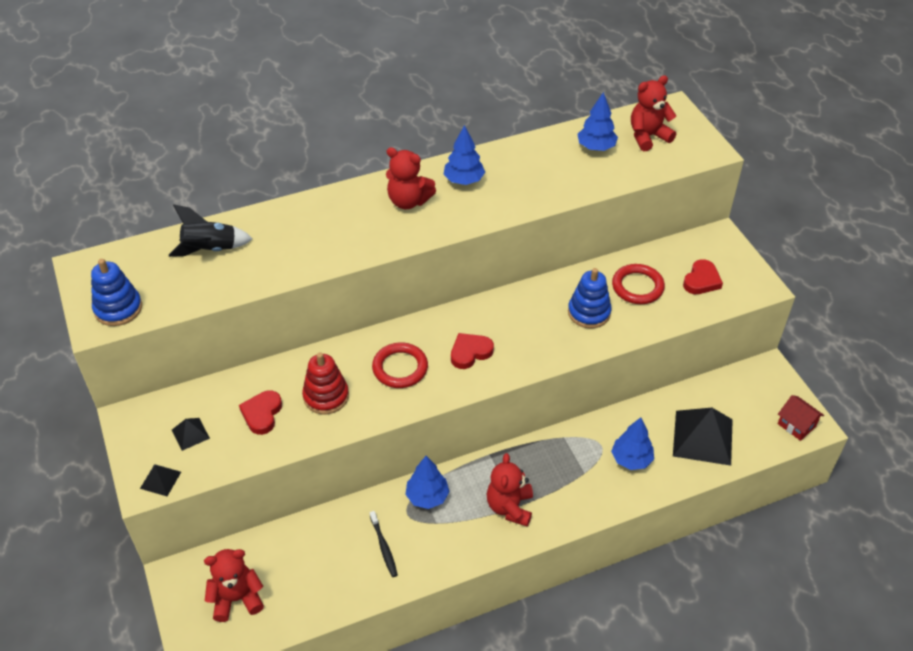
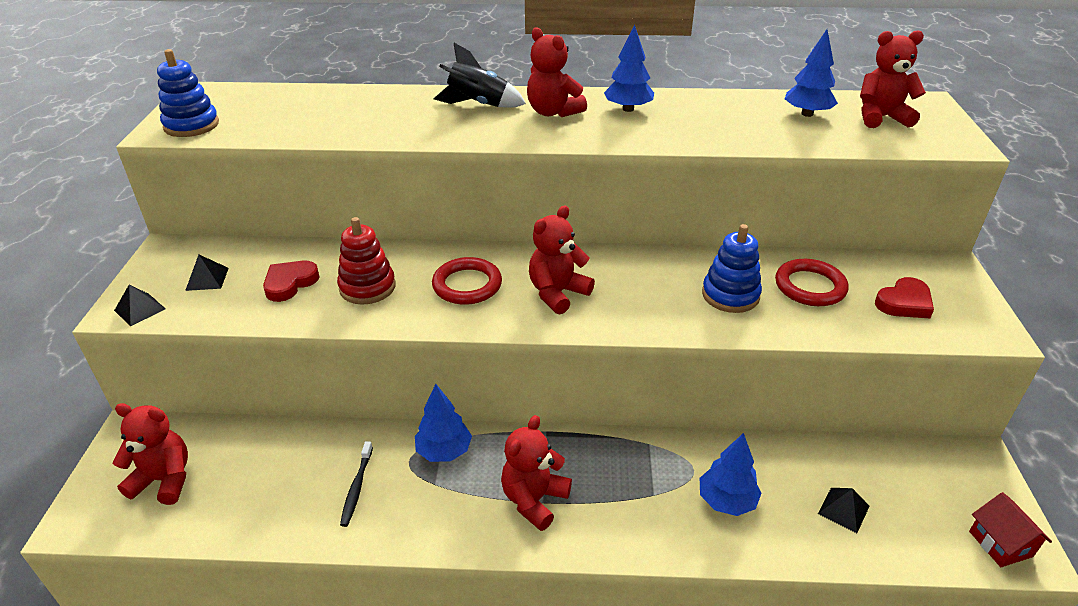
camera: 25 degrees right, 10 degrees down
black rocket [169,204,253,257] -> black rocket moved to [434,43,526,108]
red heart [451,333,494,369] -> red teddy bear [529,205,595,315]
black pyramid [673,408,733,466] -> black pyramid [818,488,870,533], size x0.47

